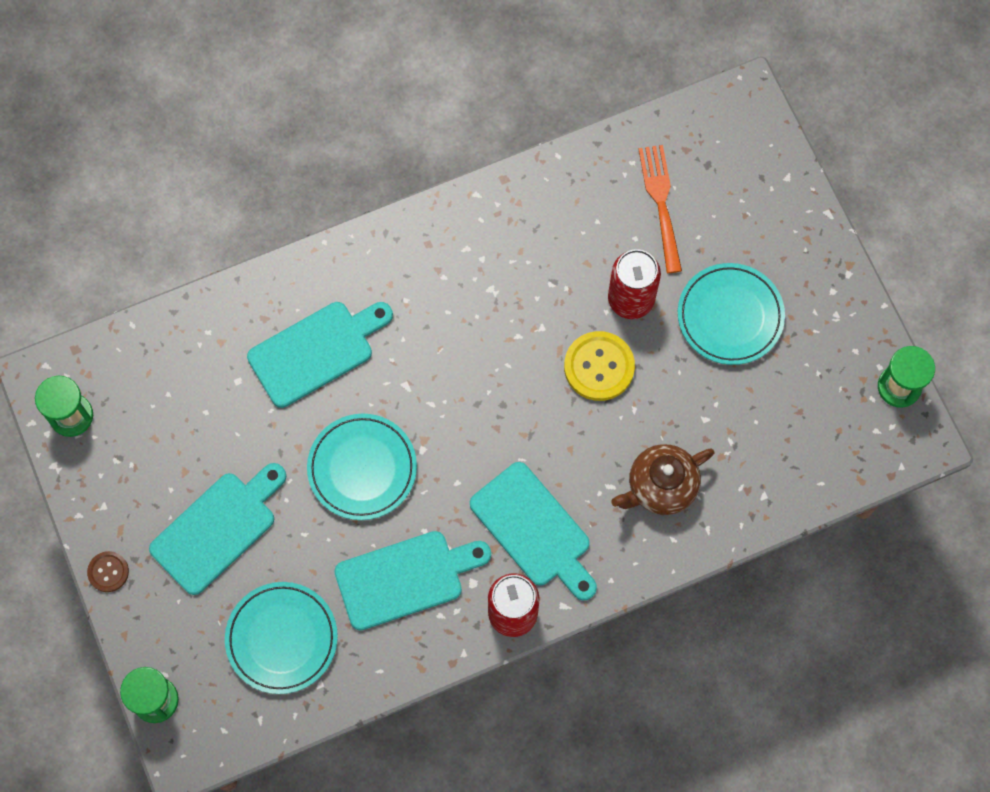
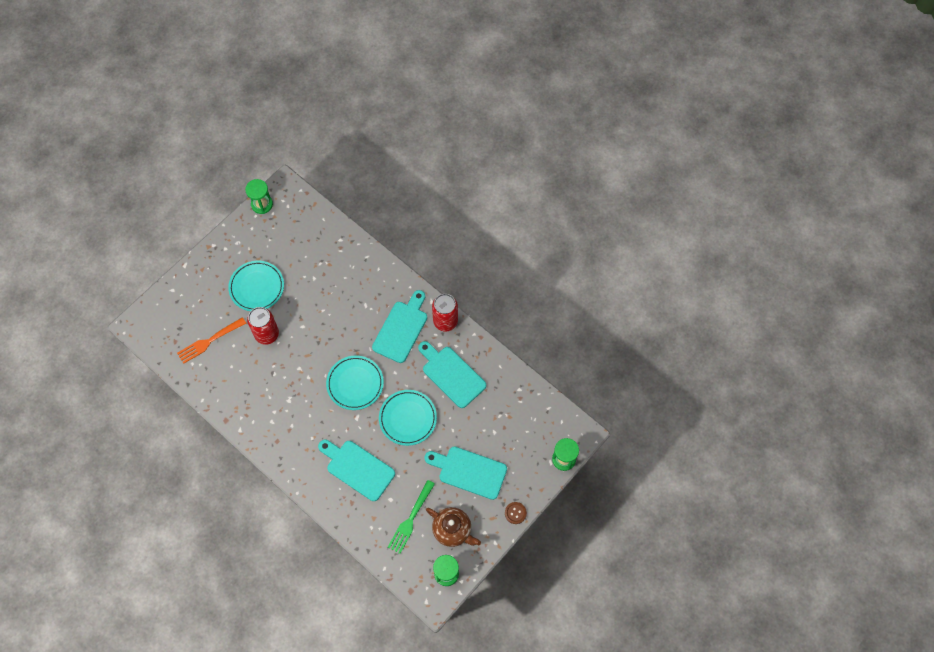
camera: 115 degrees left, 5 degrees down
turquoise plate [225,582,338,694] -> turquoise plate moved to [326,356,384,410]
yellow button [564,331,635,401] -> none
brown teapot [611,444,715,515] -> brown teapot moved to [426,507,481,547]
none -> green fork [388,480,435,554]

